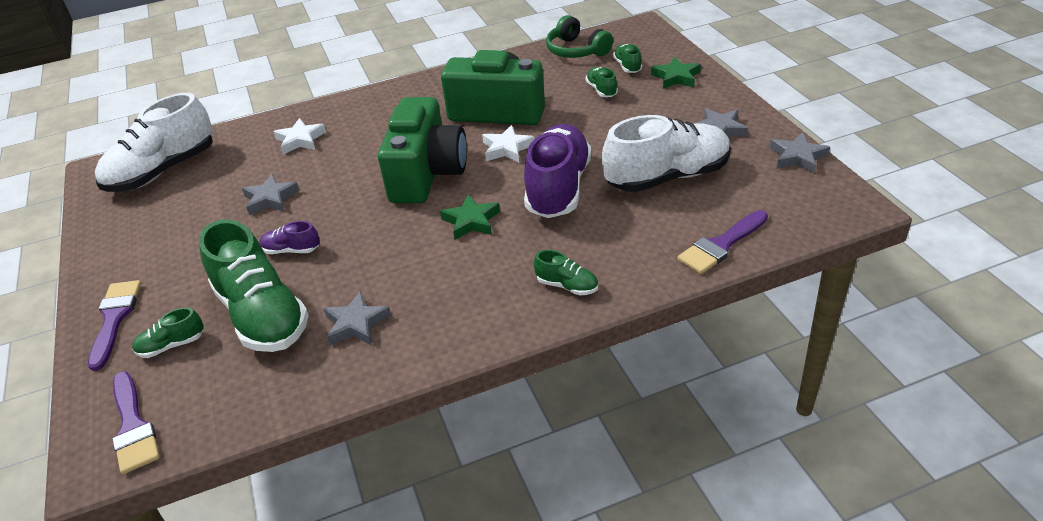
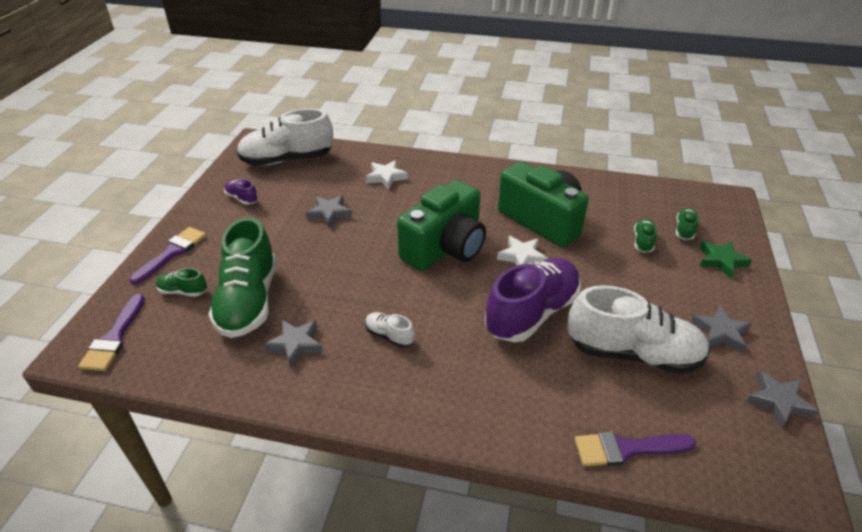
camera: 30 degrees right, 0 degrees up
purple shoe [259,221,320,254] -> purple shoe moved to [224,179,258,205]
green star [440,195,500,240] -> none
green shoe [534,250,598,295] -> none
green headphones [546,15,613,58] -> none
none -> white shoe [365,312,414,348]

